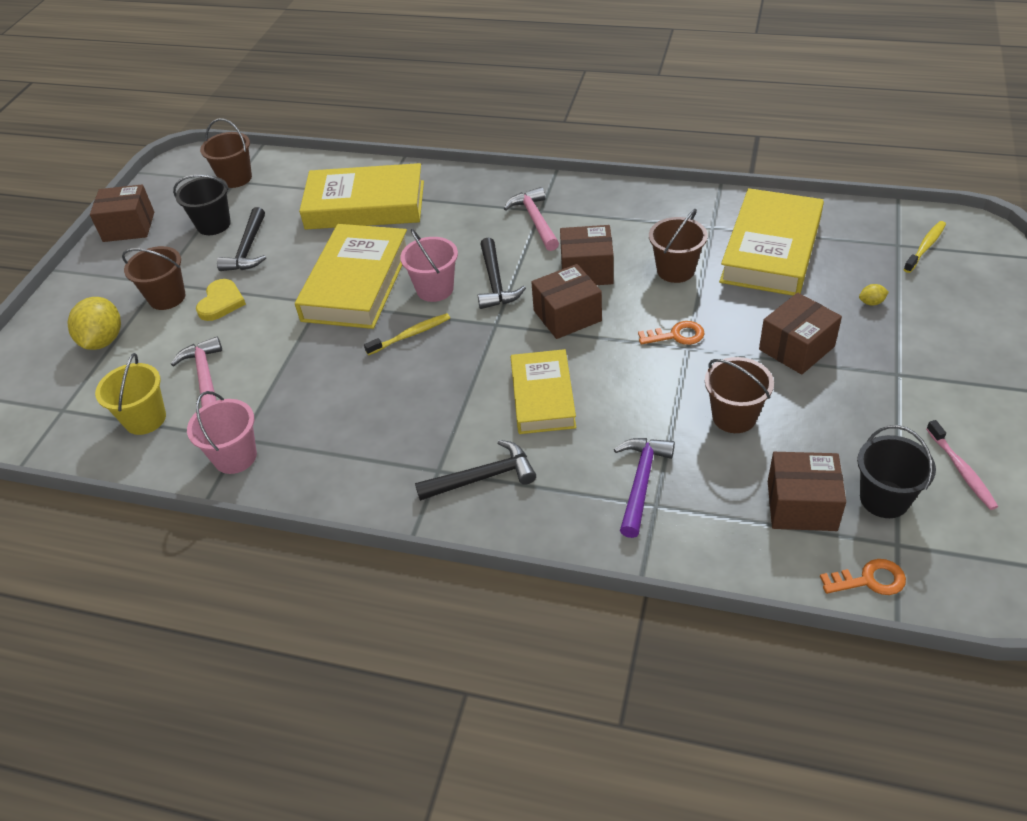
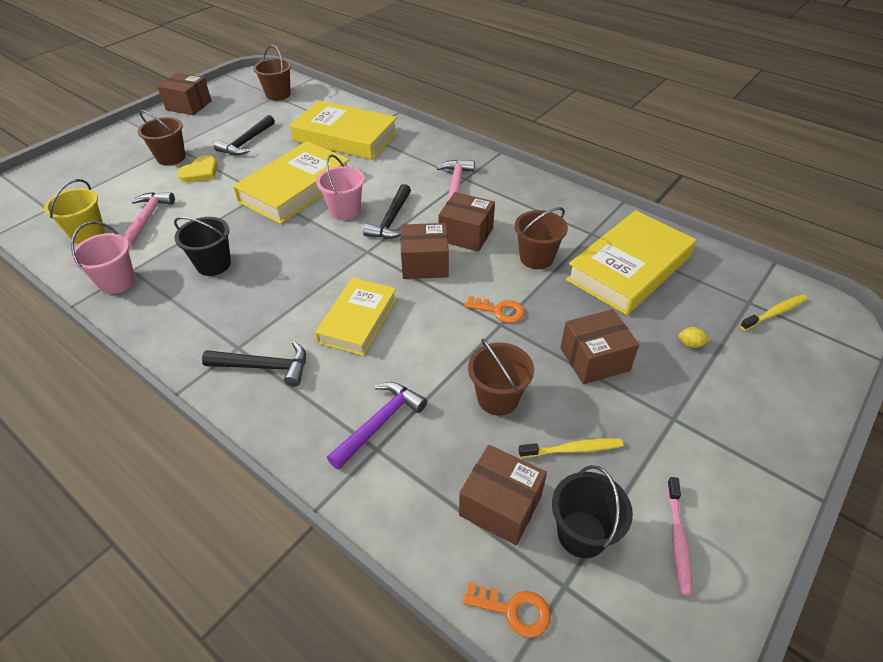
camera: 20 degrees right, 0 degrees up
yellow lemon [68,297,121,350] -> none
black bucket [173,175,231,235] -> black bucket moved to [174,217,231,276]
yellow toothbrush [364,313,450,355] -> yellow toothbrush moved to [518,438,623,458]

